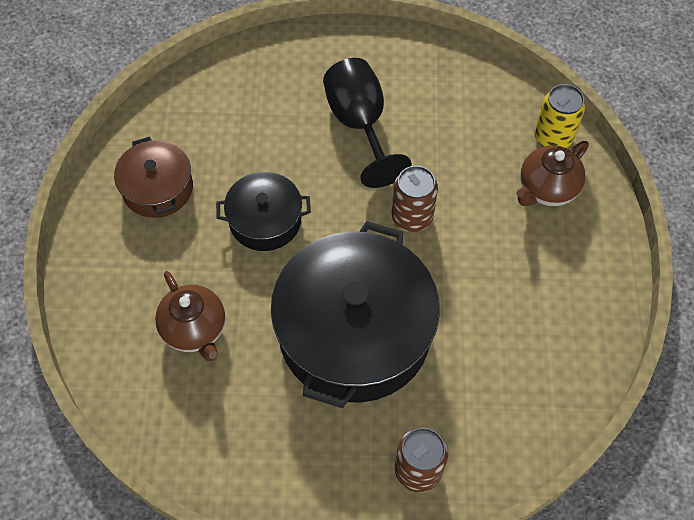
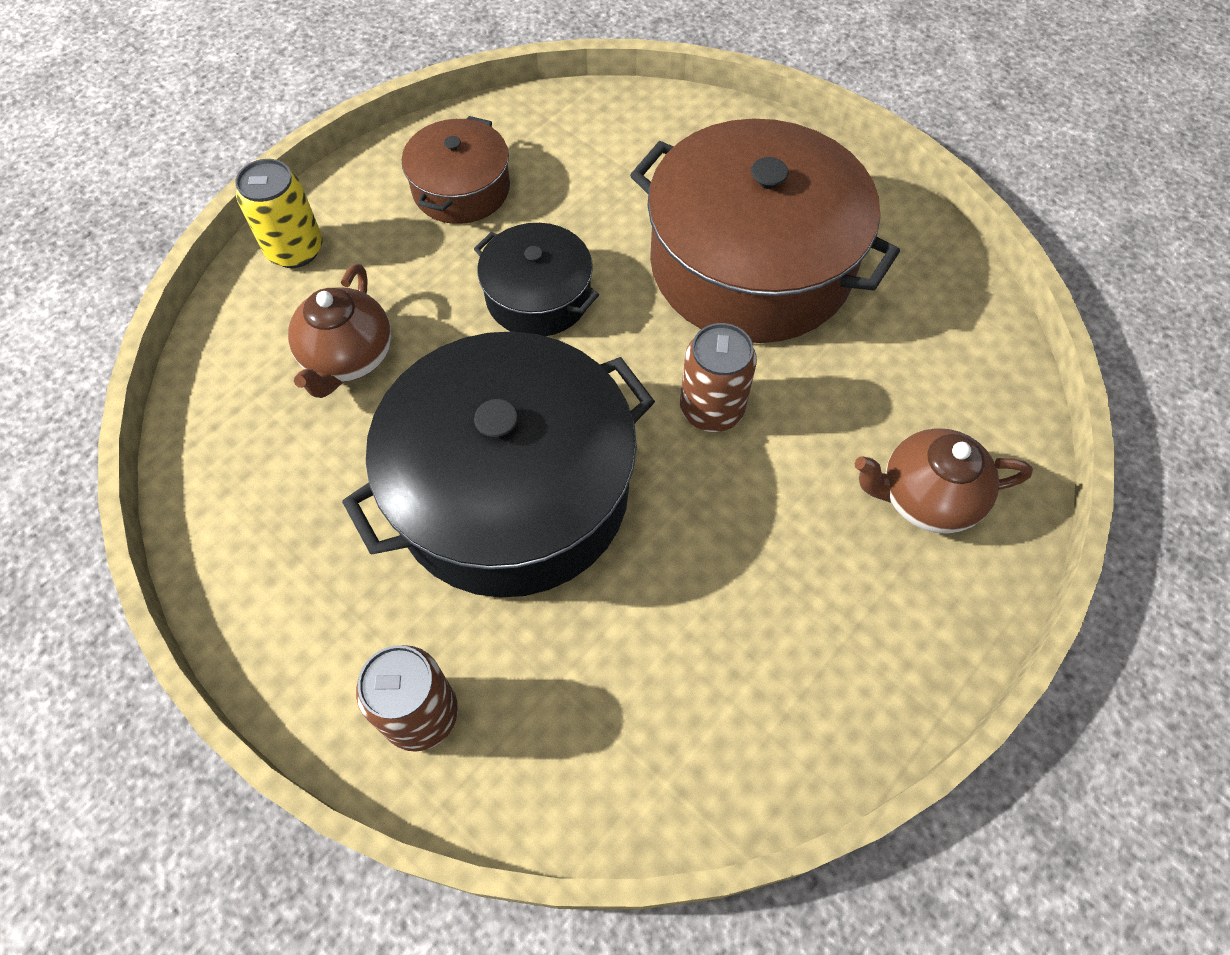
camera: 40 degrees right, 0 degrees up
black goblet [323,58,412,188] -> brown pot [630,119,900,343]
yellow can [534,84,585,148] -> yellow can moved to [235,159,322,268]

